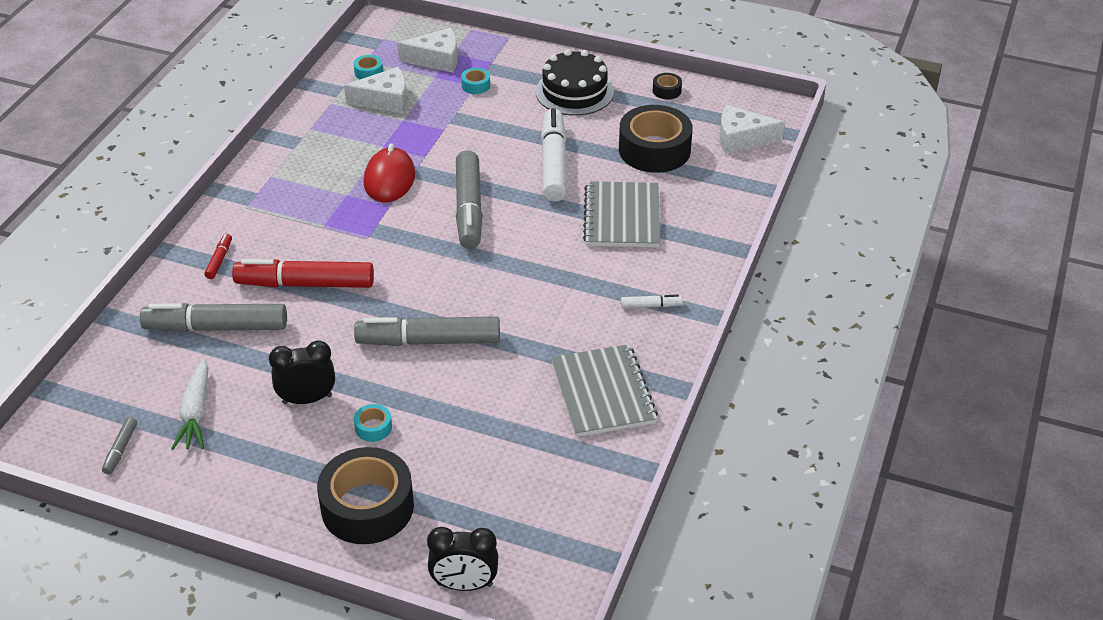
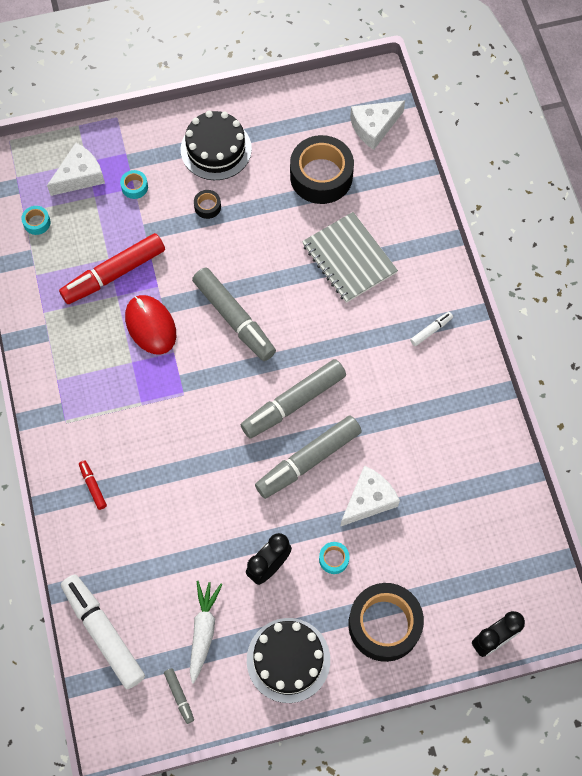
camera: 35 degrees left, 25 degrees up
grey marker [140,303,287,332] -> grey marker moved to [241,359,346,439]
white carrot [171,359,208,450] -> white carrot turned 135 degrees counterclockwise [190,581,222,684]
red marker [232,259,374,288] -> red marker moved to [59,233,165,304]
white cheese [344,67,407,114] -> white cheese moved to [340,465,400,527]
white marker [541,108,567,202] -> white marker moved to [61,575,145,689]
grey notebook [551,344,658,437] -> none
black tape [653,73,682,99] -> black tape moved to [194,190,221,219]
none -> black cake [247,618,330,703]

